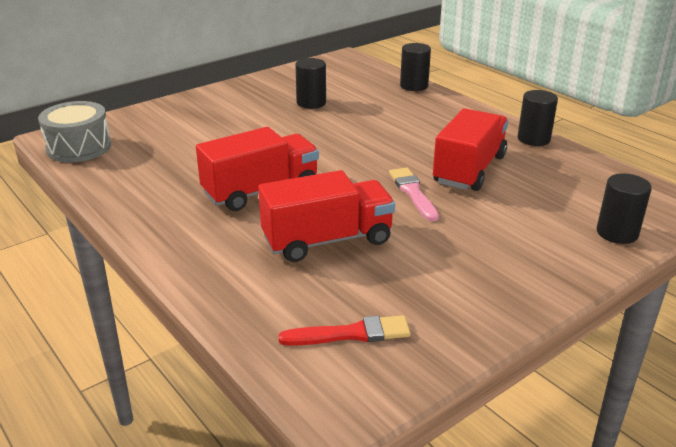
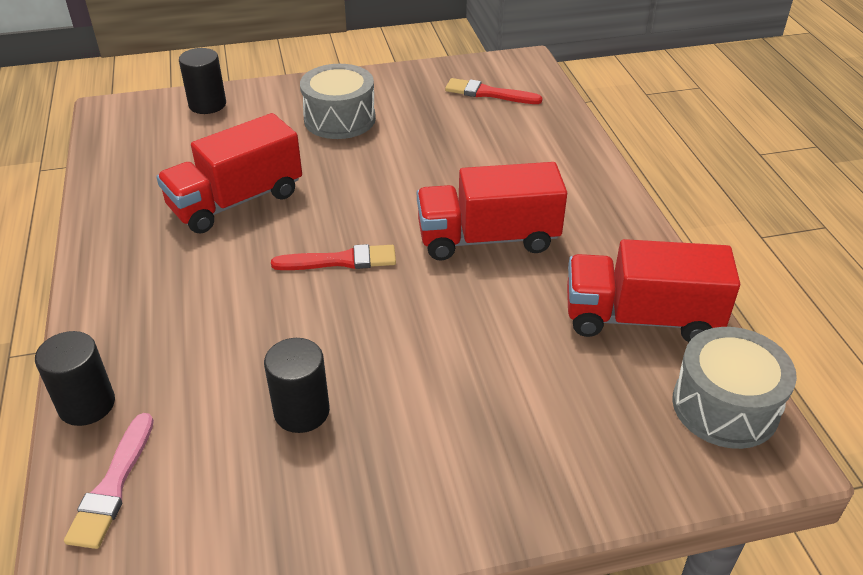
camera: 155 degrees left, 10 degrees up
red truck [258,170,395,262] -> red truck moved to [567,239,740,342]
pink brush [389,167,439,222] -> pink brush moved to [64,413,154,549]
black cylinder [517,90,558,146] -> none
none -> red brush [271,244,396,270]
none -> grey drum [300,64,376,139]

